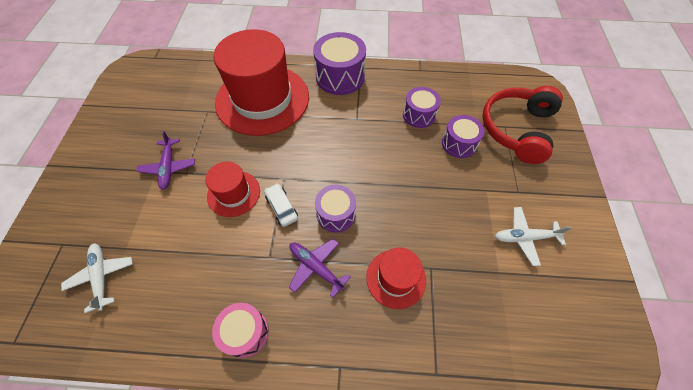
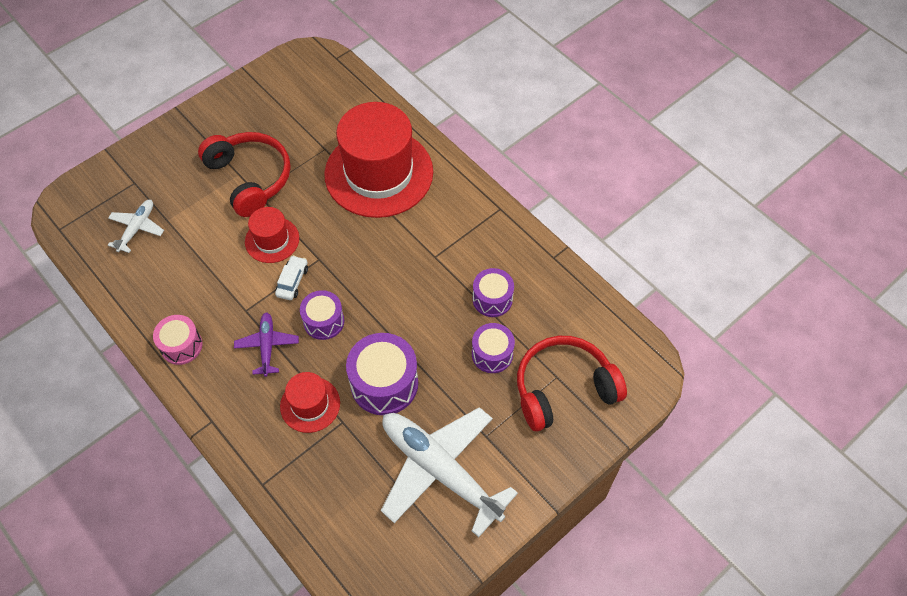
camera: 45 degrees right, 0 degrees up
purple plane [137,131,195,190] -> red headphones [198,132,291,217]
purple drum [313,32,366,95] -> purple drum moved to [346,333,418,415]
white plane [495,207,572,266] -> white plane [381,407,518,537], size x2.10

